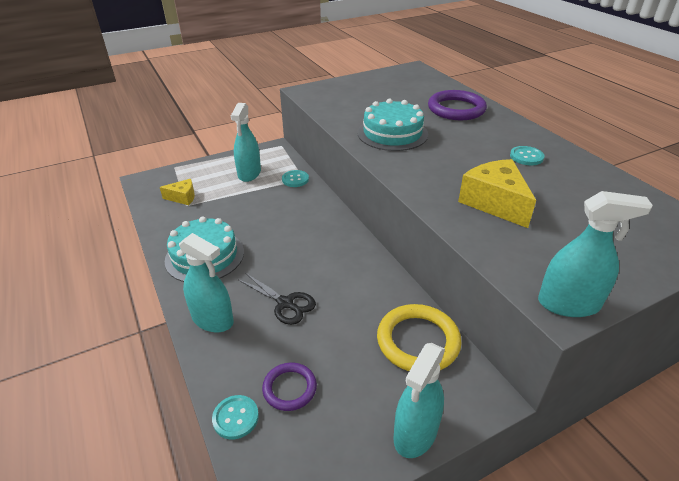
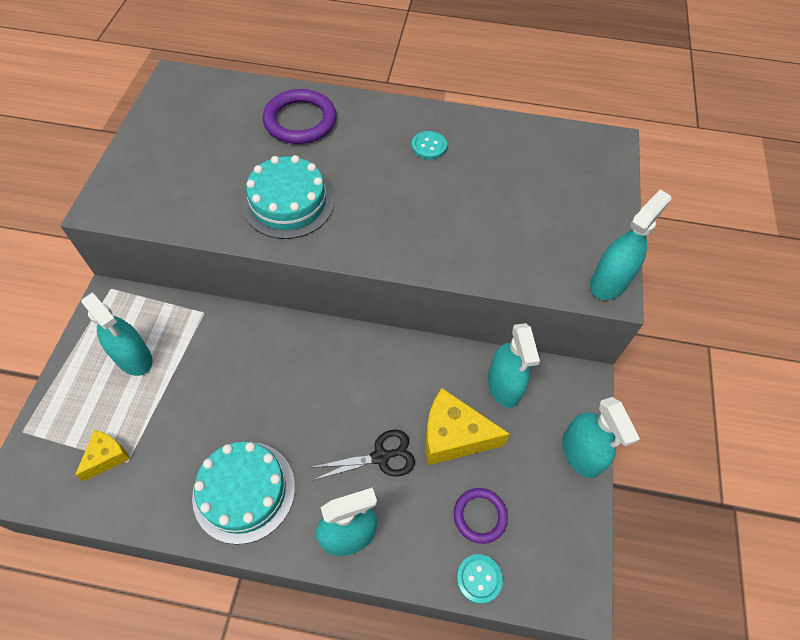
camera: 55 degrees left, 20 degrees up
turquoise button [282,170,309,187] -> none
yellow ring [377,304,462,371] -> turquoise spray bottle [488,323,540,408]
yellow cheese [458,159,536,228] -> yellow cheese moved to [425,388,510,465]

